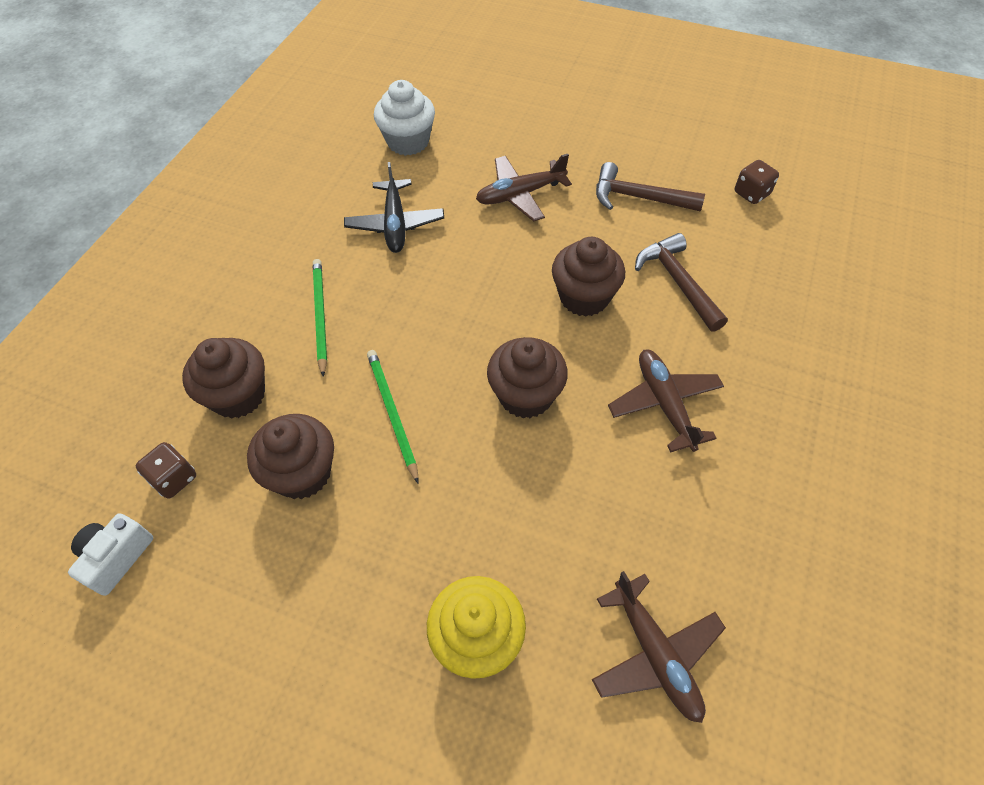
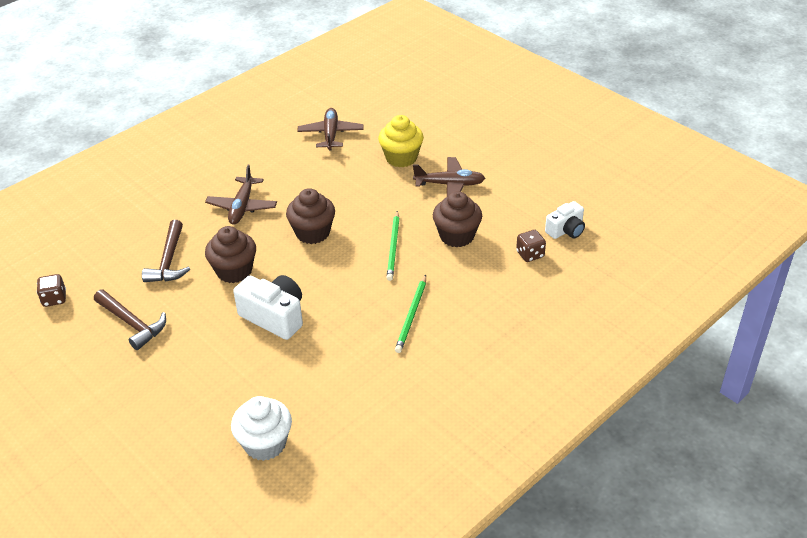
camera: 155 degrees left, 15 degrees down
brown cupcake [182,338,265,419] -> none
black plane [344,162,444,253] -> none
brown plane [476,154,572,221] -> brown plane moved to [413,157,485,197]
none -> white camera [233,275,303,340]

